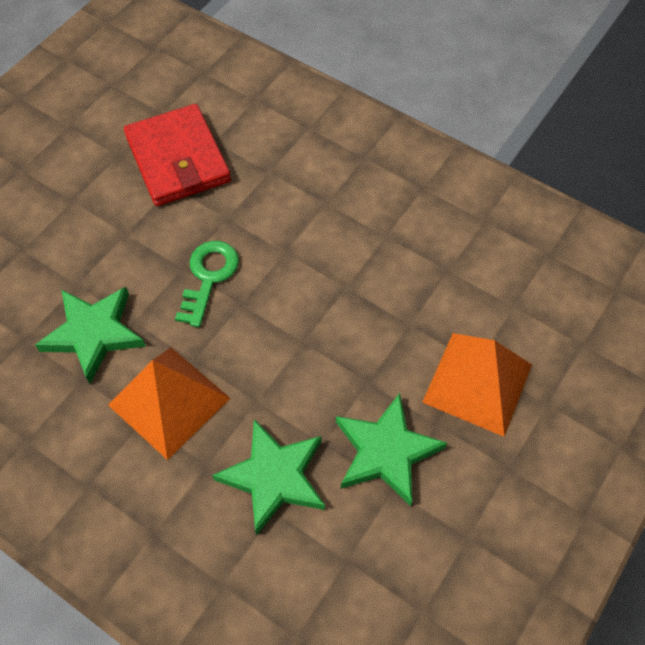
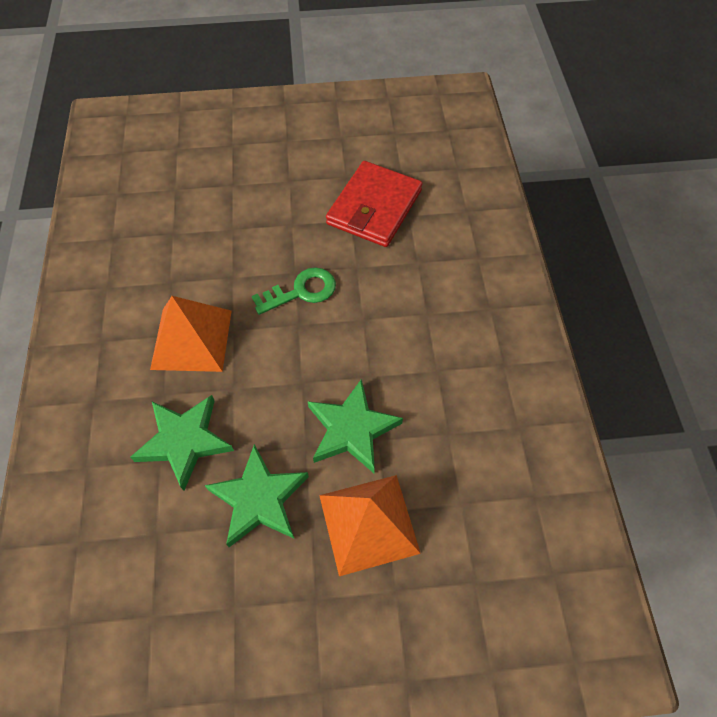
camera: 50 degrees right, 0 degrees up
green star [35,287,146,384] -> green star moved to [307,379,403,473]

